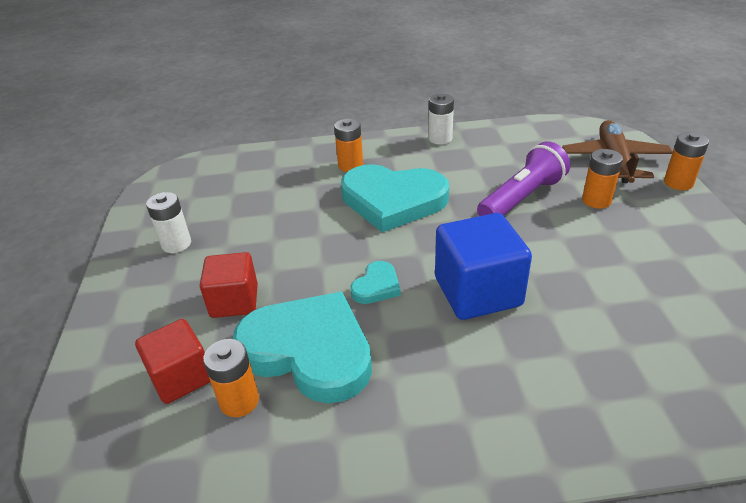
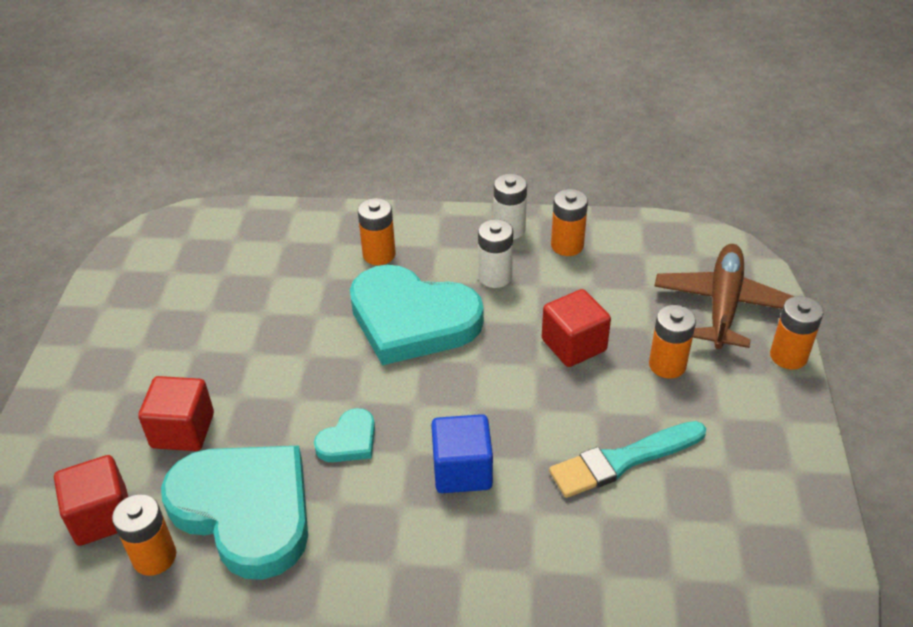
camera: 10 degrees right, 5 degrees up
white battery [146,192,191,253] -> white battery moved to [478,219,513,288]
blue cube [435,213,532,320] -> blue cube [431,414,493,493], size x0.66
purple flashlight [477,141,570,216] -> red cube [542,289,611,367]
none -> turquoise brush [549,421,706,498]
none -> orange battery [551,189,588,256]

